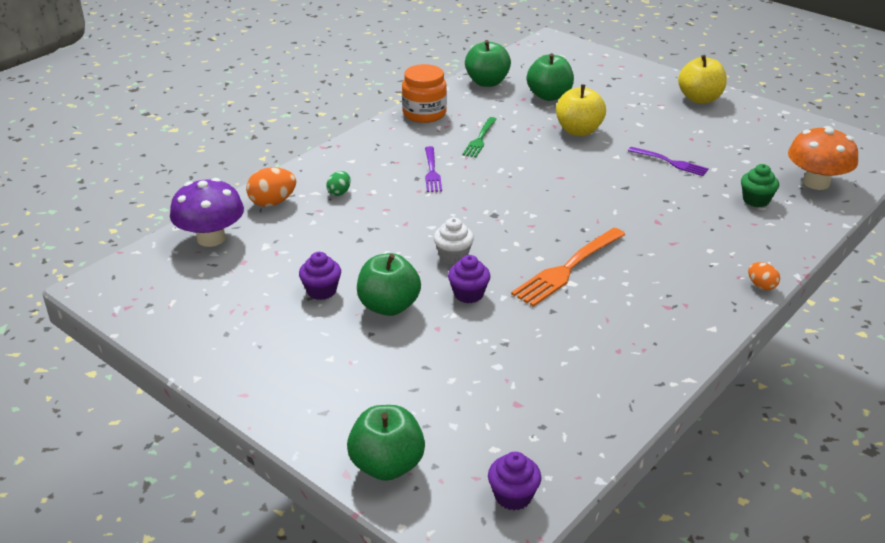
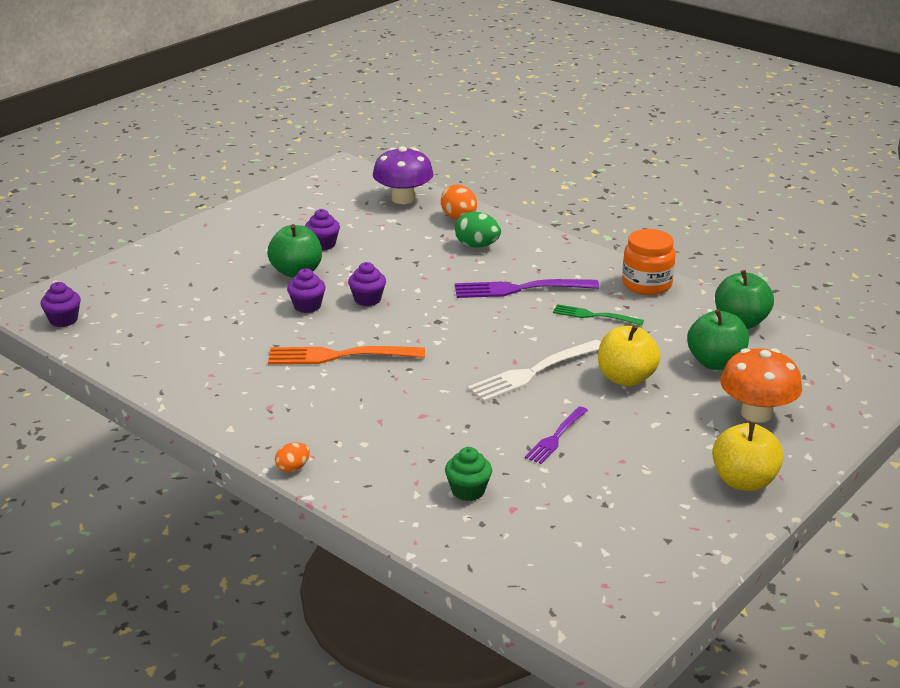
camera: 90 degrees right, 5 degrees down
green egg [326,171,351,196] -> green egg [455,212,501,247], size x1.67
green apple [347,405,425,481] -> none
purple fork [425,146,442,192] -> purple fork [455,279,599,298], size x1.64
white cupcake [434,218,474,264] -> purple cupcake [348,262,386,306]
orange fork [511,228,626,307] -> orange fork turned 45 degrees counterclockwise [268,346,425,364]
orange mushroom [788,126,858,190] -> orange mushroom moved to [720,348,802,423]
none -> white fork [467,340,601,402]

